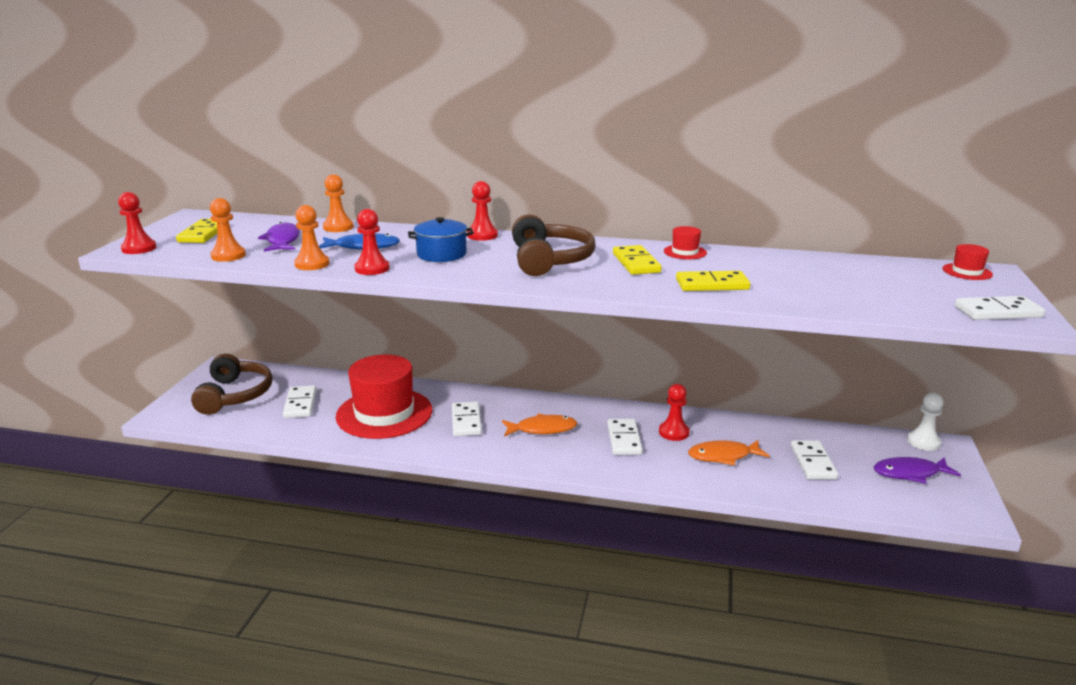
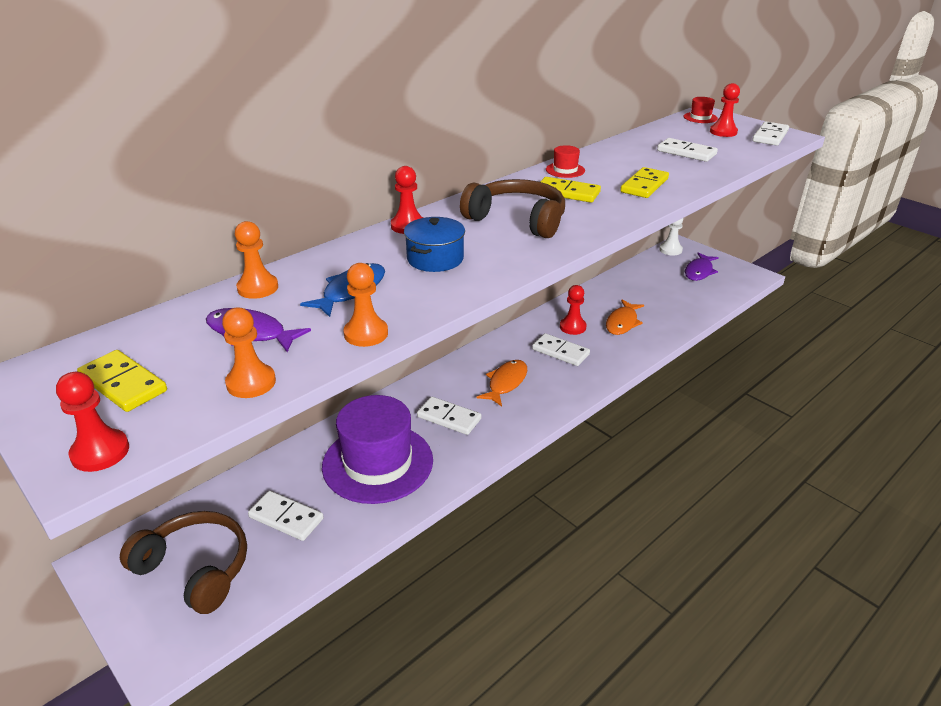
camera: 55 degrees left, 10 degrees up
red hat [336,354,432,439] -> purple hat [322,395,433,504]
red pawn [354,209,390,275] -> red pawn moved to [710,83,740,137]
white domino [791,440,838,480] -> white domino moved to [657,138,718,162]

